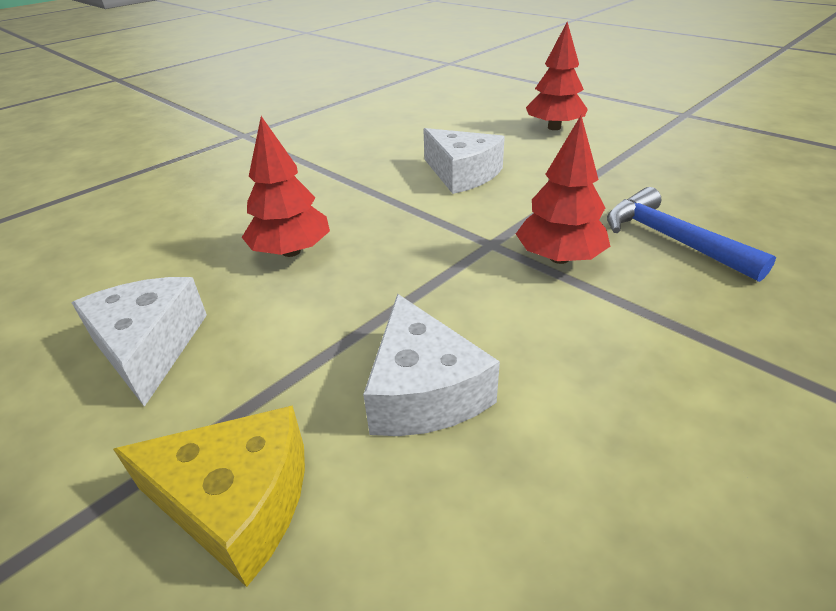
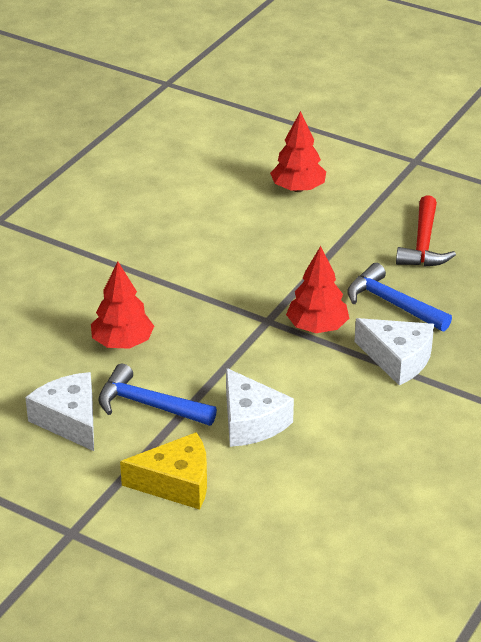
camera: 15 degrees left, 0 degrees up
white cheese [423,128,505,194] -> white cheese moved to [355,318,434,386]
none -> blue hammer [98,364,217,426]
none -> red hammer [396,195,456,267]

